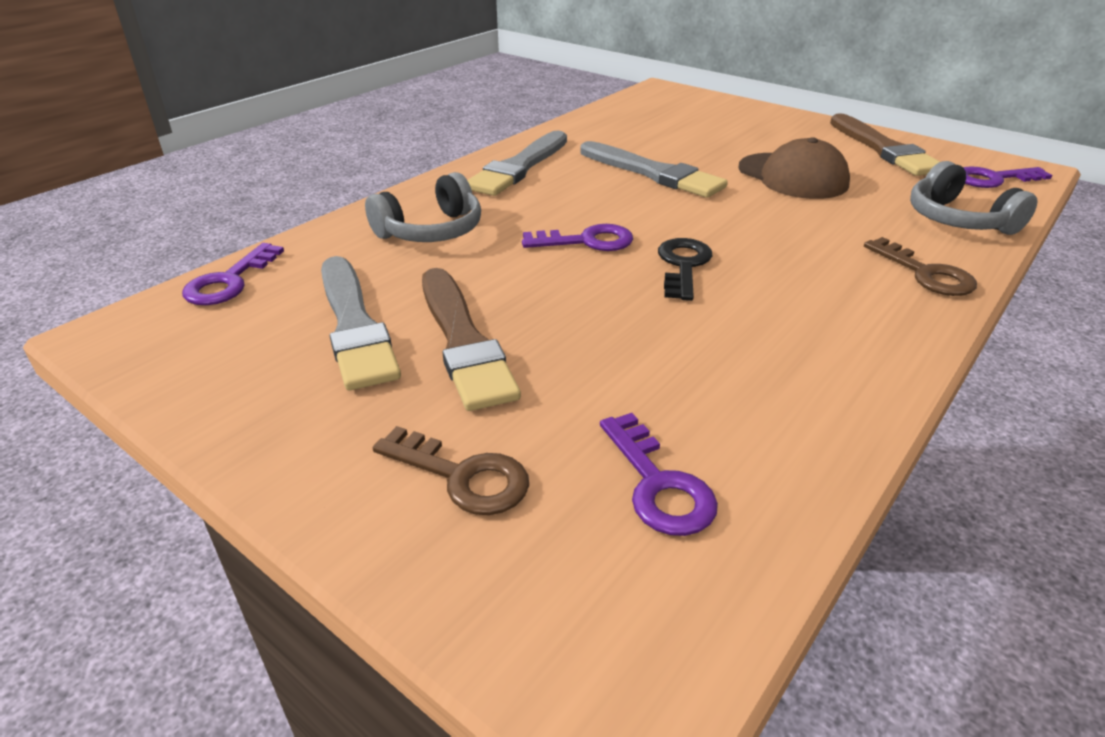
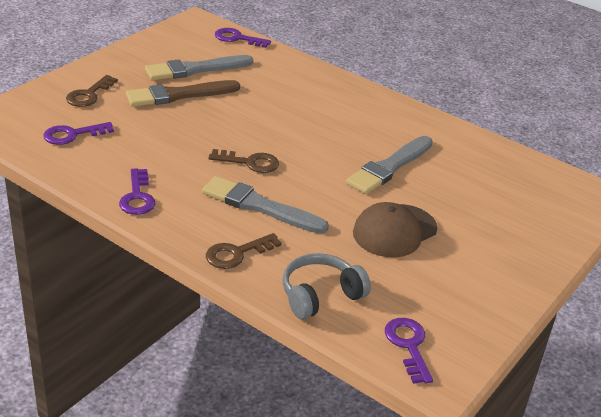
camera: 85 degrees right, 0 degrees up
grey headphones [365,172,481,242] -> none
grey brush [467,131,567,196] -> grey brush moved to [202,176,329,234]
purple key [522,224,633,251] -> purple key moved to [119,168,155,215]
black key [658,238,713,301] -> brown key [209,149,279,173]
brown brush [830,113,940,176] -> none

